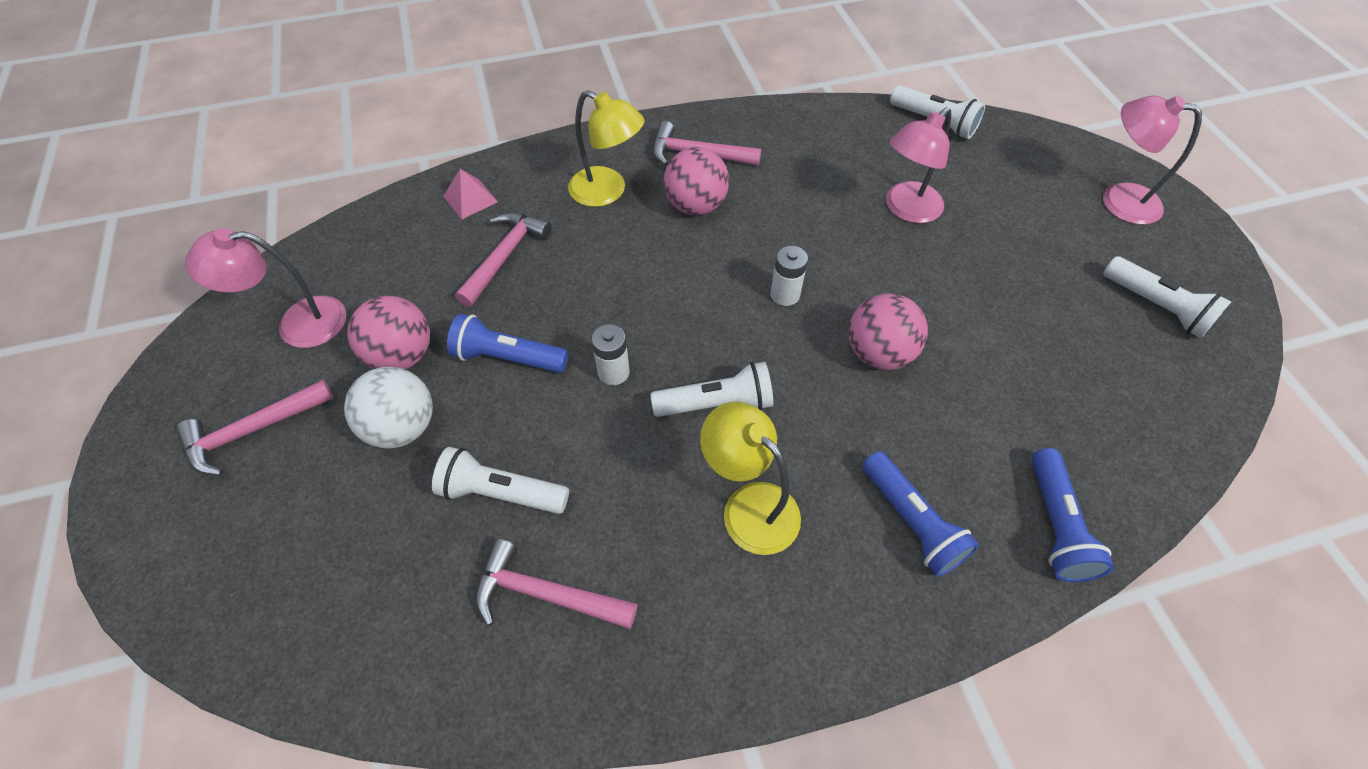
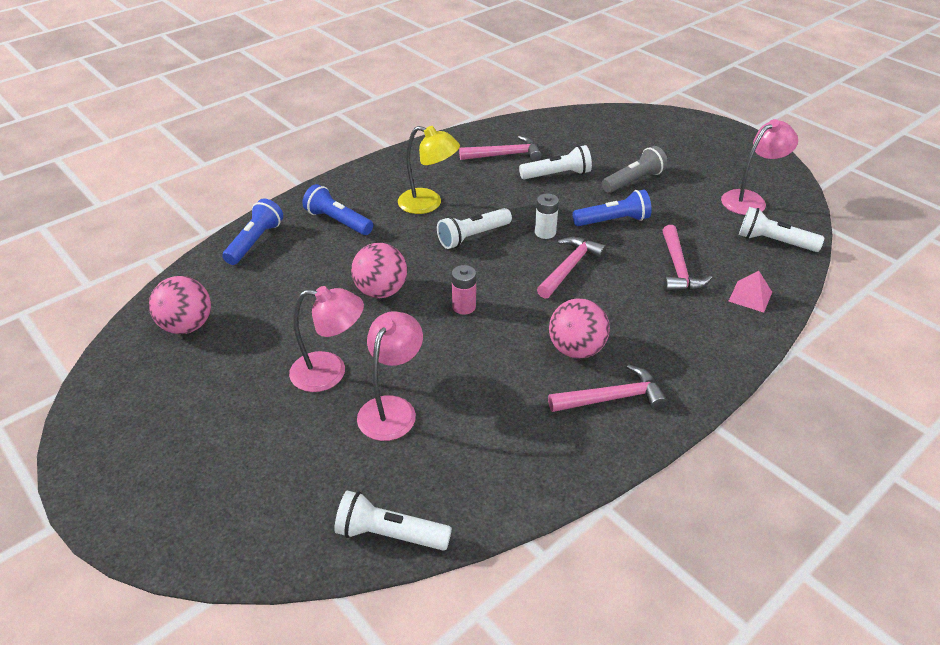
camera: 155 degrees right, 15 degrees down
pink hammer [176,380,334,476] -> pink hammer moved to [537,237,607,299]
white ball [344,367,433,449] -> grey flashlight [602,146,668,193]
pink ball [347,296,430,369] -> pink ball moved to [149,276,211,334]
yellow lamp [568,90,644,207] -> none
white battery [770,246,808,306] -> pink battery [452,265,476,315]
blue flashlight [1032,448,1114,582] -> blue flashlight turned 45 degrees clockwise [222,198,283,265]
pink lamp [1103,96,1202,225] -> pink lamp moved to [289,286,364,392]
white flashlight [1103,256,1231,338] -> white flashlight moved to [739,207,824,252]

